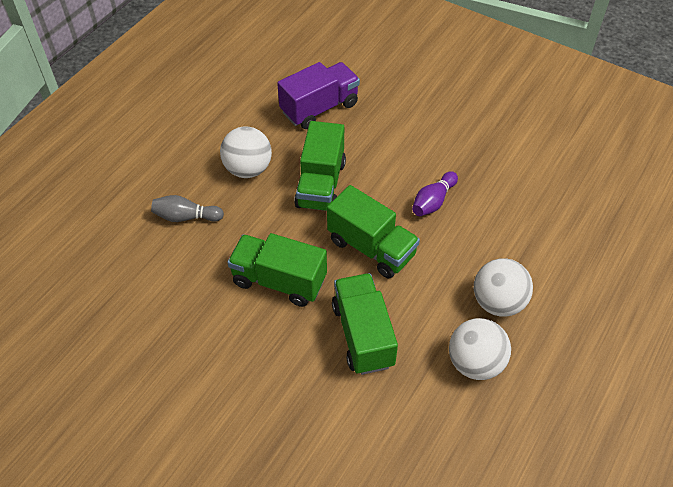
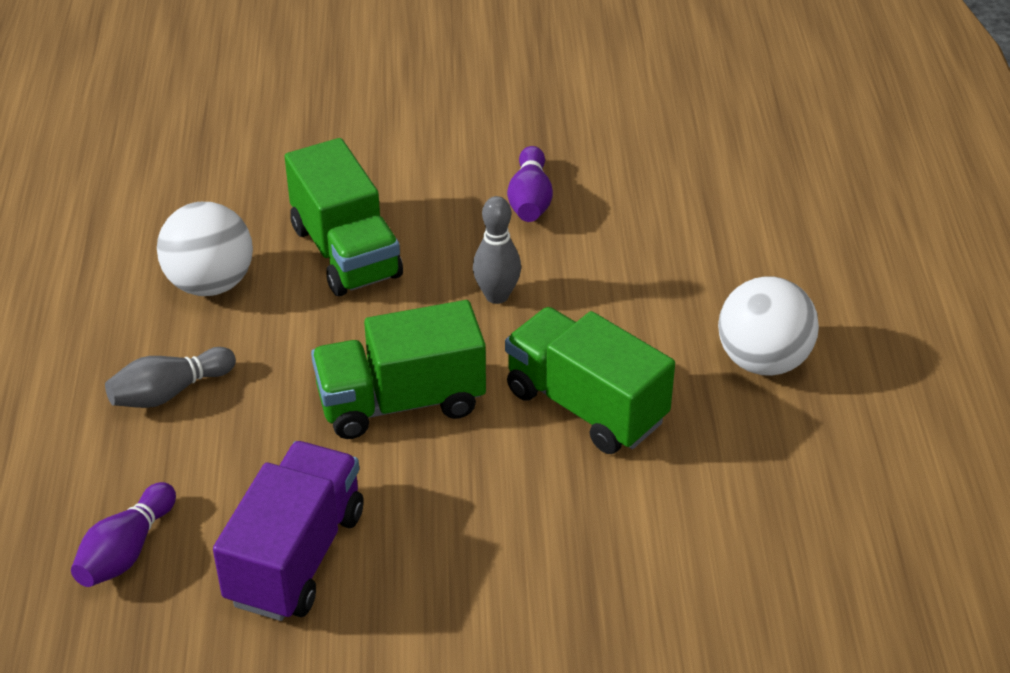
camera: 35 degrees left, 10 degrees down
purple truck [277,62,360,129] -> purple truck moved to [213,441,363,621]
green truck [327,185,420,279] -> grey bowling pin [473,196,521,304]
white ball [474,258,533,317] -> none
none -> purple bowling pin [71,482,176,587]

